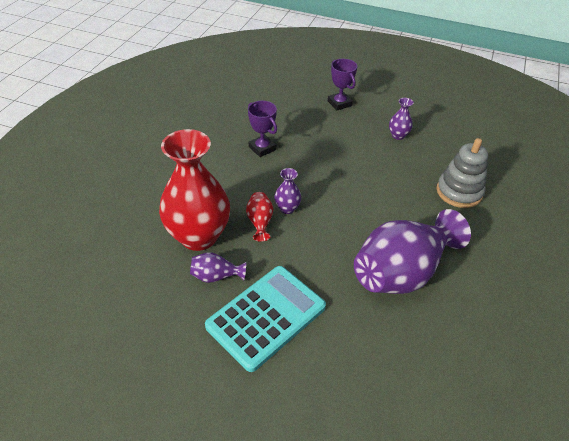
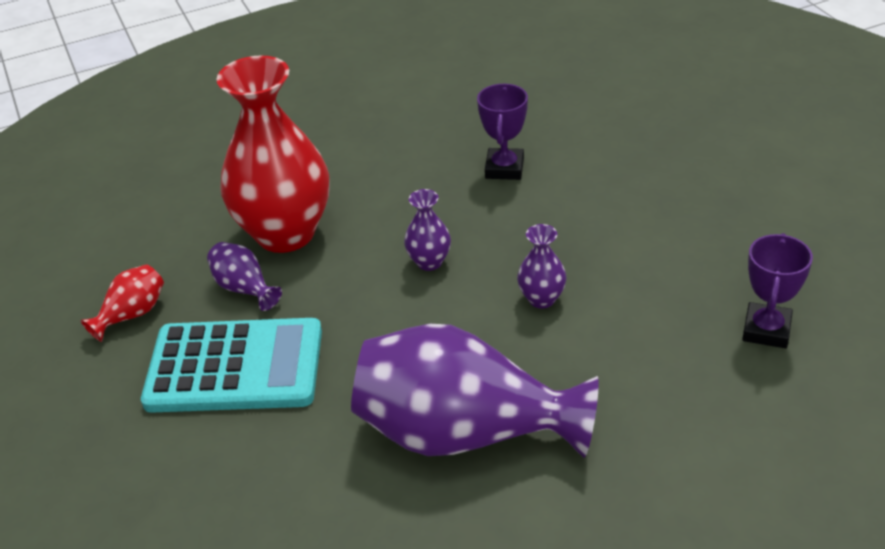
camera: 50 degrees right, 5 degrees down
red vase [246,192,273,242] -> red vase moved to [80,264,164,342]
purple trophy [328,59,357,110] -> purple trophy moved to [742,233,813,348]
purple vase [389,98,414,140] -> purple vase moved to [517,224,566,308]
grey stacking toy [437,138,488,208] -> none

